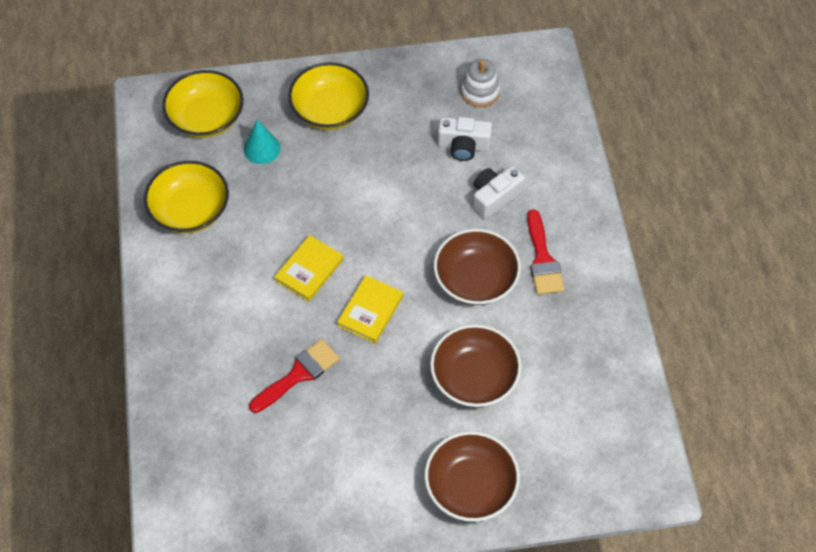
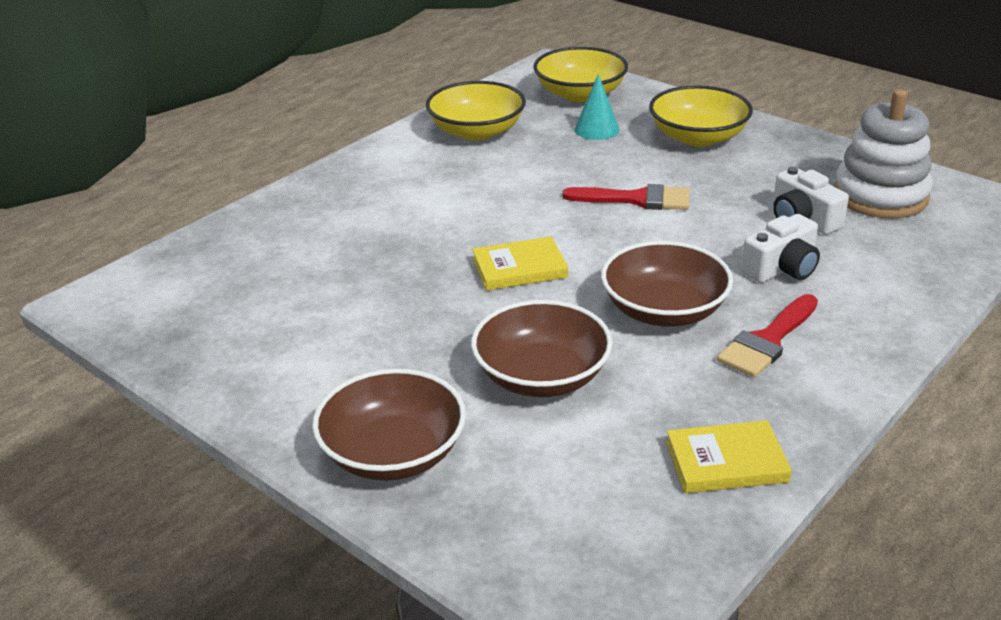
camera: 50 degrees right, 25 degrees down
red brush [249,339,340,413] -> red brush moved to [562,184,690,210]
yellow book [274,235,343,302] -> yellow book moved to [666,420,792,493]
white stacking toy [461,59,500,107] -> white stacking toy [834,90,933,219], size x1.67
white camera [473,166,525,219] -> white camera turned 135 degrees clockwise [741,214,820,283]

